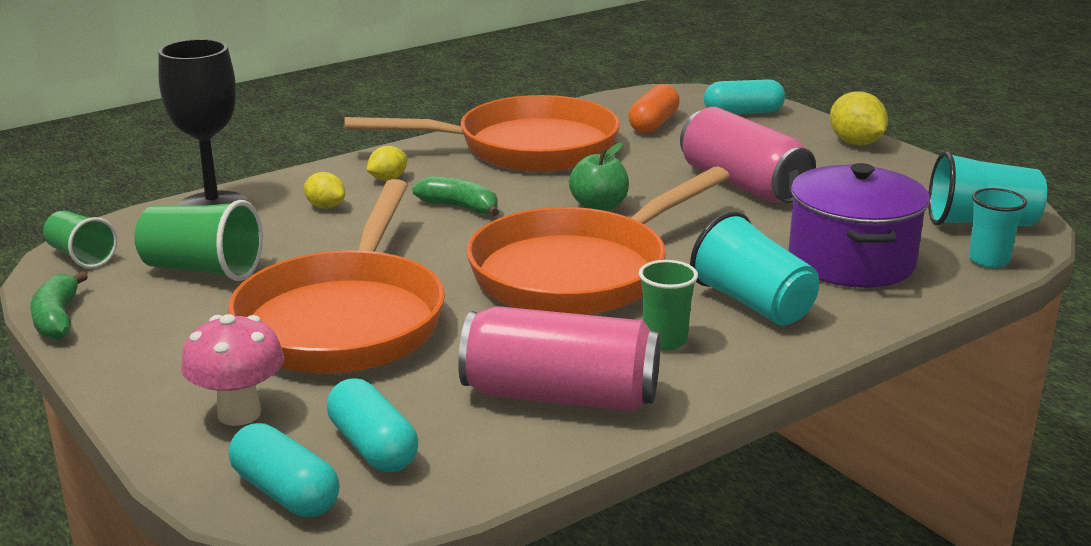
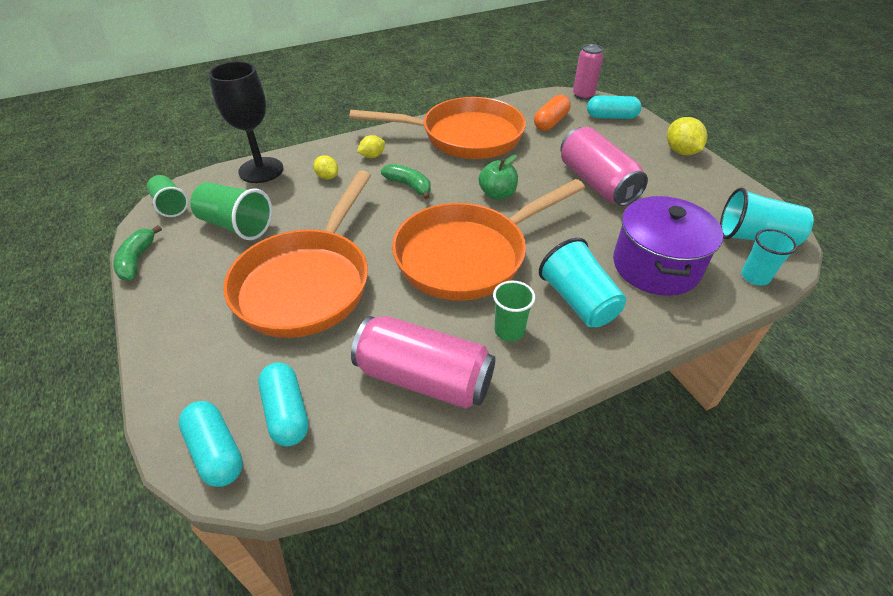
camera: 10 degrees right, 20 degrees up
pink mushroom [181,314,284,426] -> none
none -> pink can [573,44,603,100]

